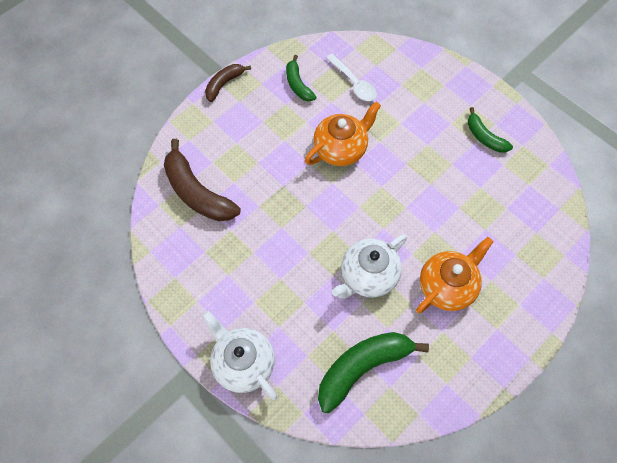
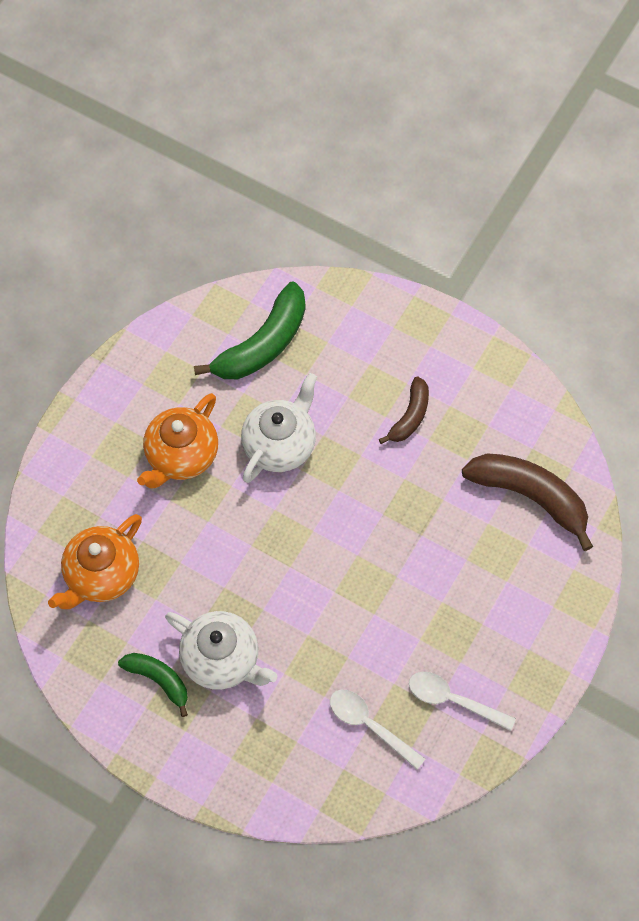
camera: 165 degrees right, 0 degrees up
white teapot [202,311,277,400] -> white teapot moved to [165,611,277,690]
brown banana [205,64,251,102] -> brown banana moved to [379,377,429,444]
green banana [286,55,316,101] -> white spoon [409,672,516,731]
orange teapot [305,101,381,166] -> orange teapot moved to [48,514,142,609]

